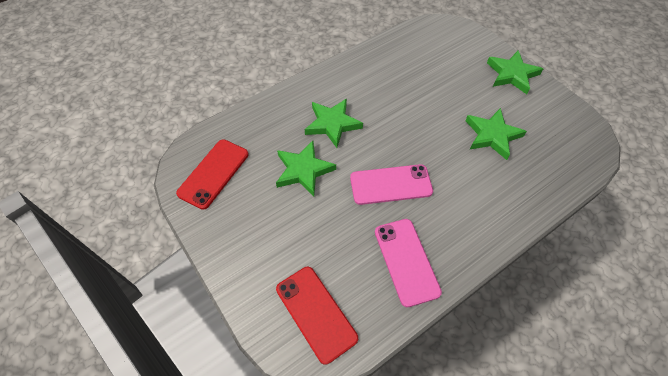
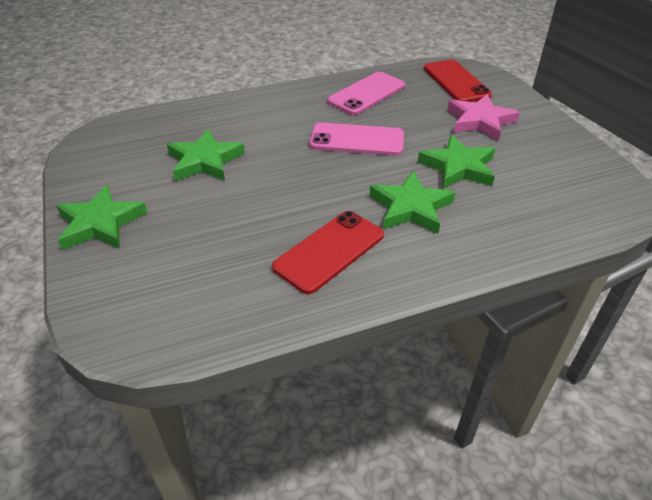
camera: 165 degrees left, 15 degrees down
red phone [176,139,249,210] -> red phone moved to [272,211,384,294]
pink phone [375,219,442,307] -> pink phone turned 45 degrees clockwise [327,72,405,115]
none -> pink star [447,94,520,141]

